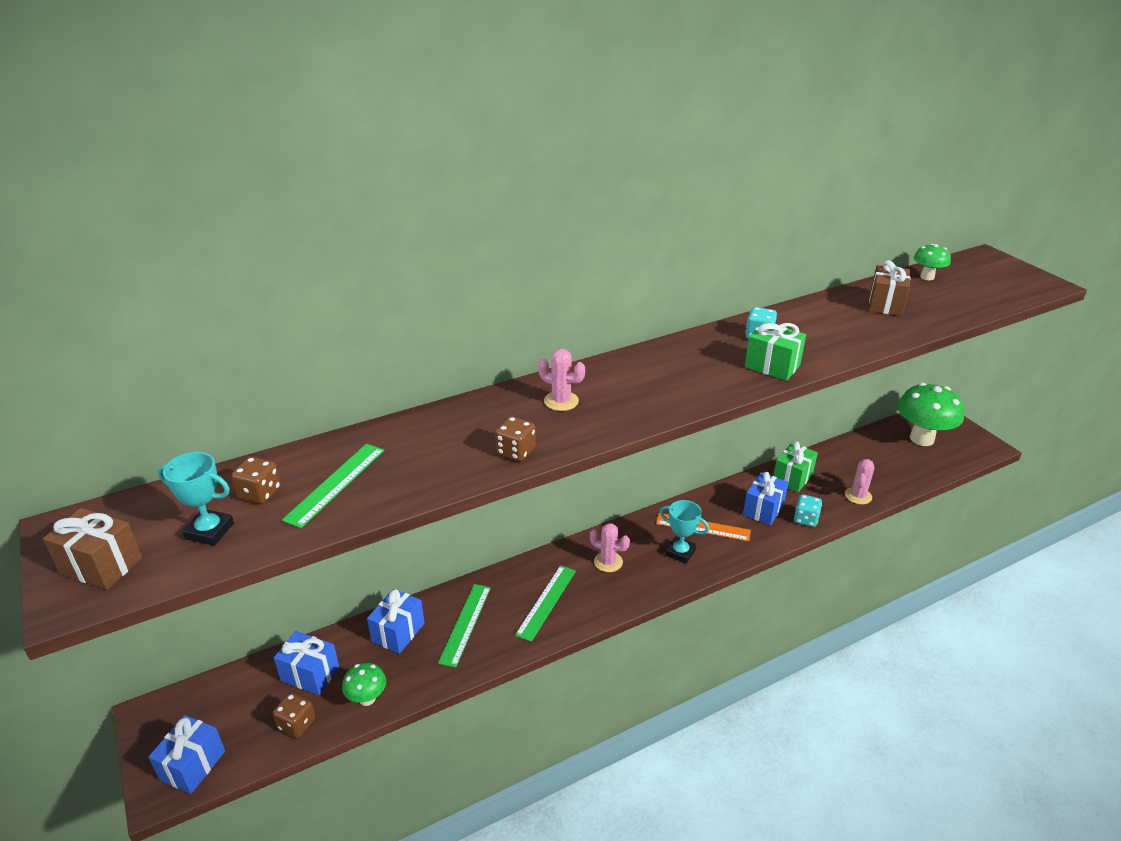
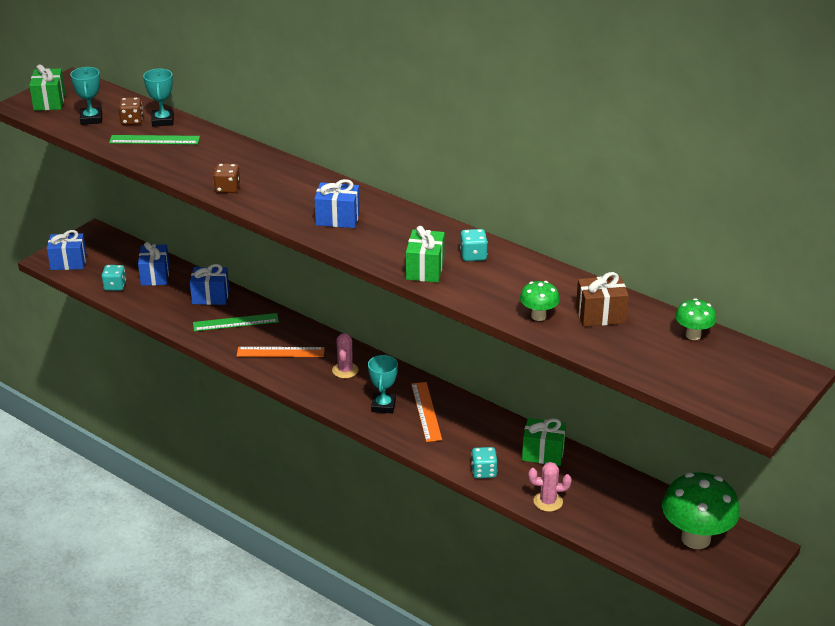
camera: 65 degrees right, 0 degrees up
brown gift [43,508,142,590] -> green gift [29,64,65,111]
brown dice [273,692,315,738] -> turquoise dice [102,265,126,291]
green mushroom [342,663,386,706] -> green mushroom moved to [520,281,560,321]
green ruler [515,565,576,642] -> orange ruler [237,347,325,357]
pink cactus [538,349,585,411] -> none
blue gift [743,472,788,525] -> blue gift moved to [314,179,360,228]
none -> turquoise trophy [143,69,174,127]

